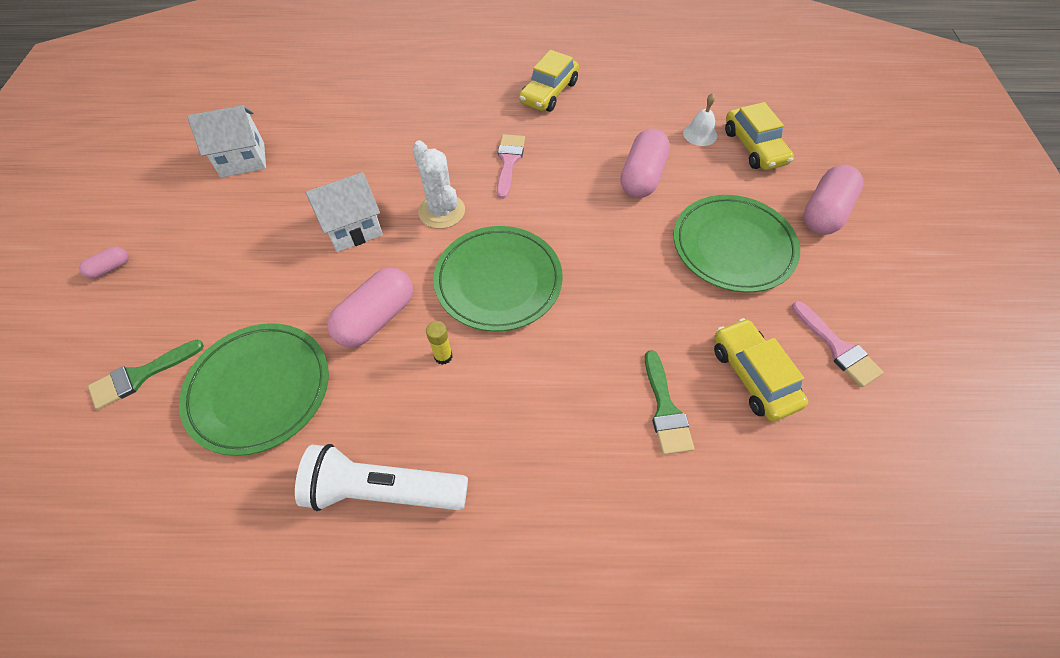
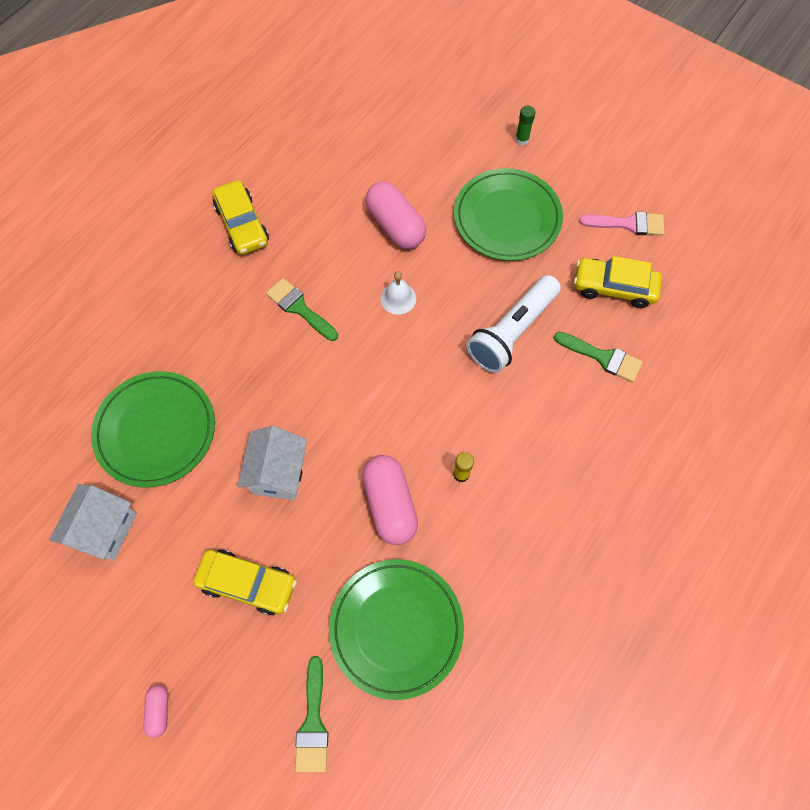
camera: 55 degrees left, 10 degrees up
white flashlight [295,444,468,511] -> white flashlight moved to [466,275,561,373]
white cactus [413,141,465,229] -> none
green plate [433,226,563,332] -> green plate moved to [91,371,215,488]
pink brush [497,134,525,199] -> green brush [266,278,338,341]
white bell [683,93,717,146] -> white bell moved to [380,271,416,315]
yellow car [725,102,794,170] -> yellow car moved to [193,550,297,616]
pink capsule [804,165,863,235] -> green glue stick [515,106,536,145]

